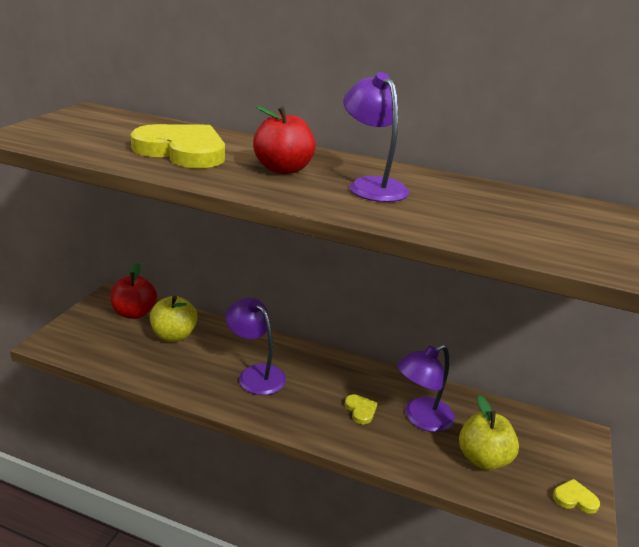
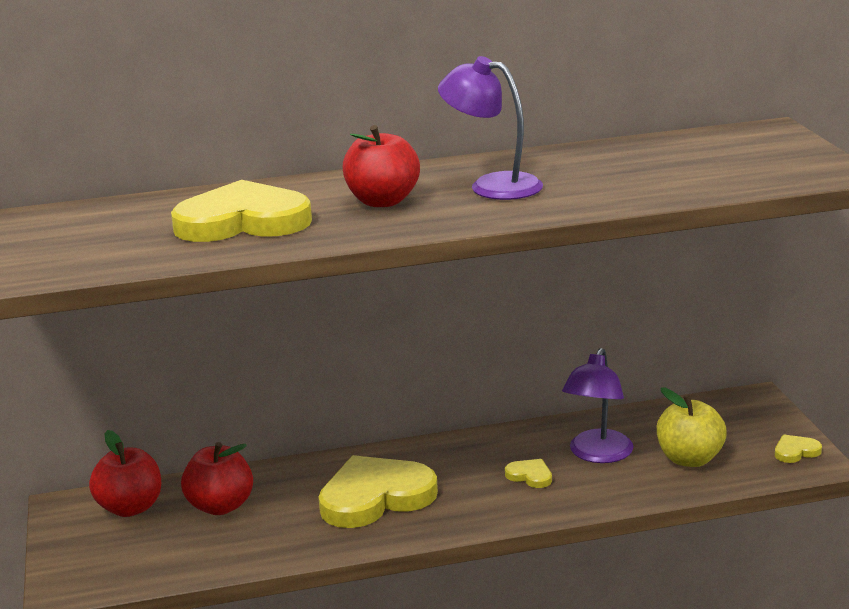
camera: 30 degrees left, 5 degrees down
yellow apple [150,296,198,342] -> red apple [181,442,253,515]
purple lamp [226,298,286,395] -> yellow heart [318,455,438,528]

